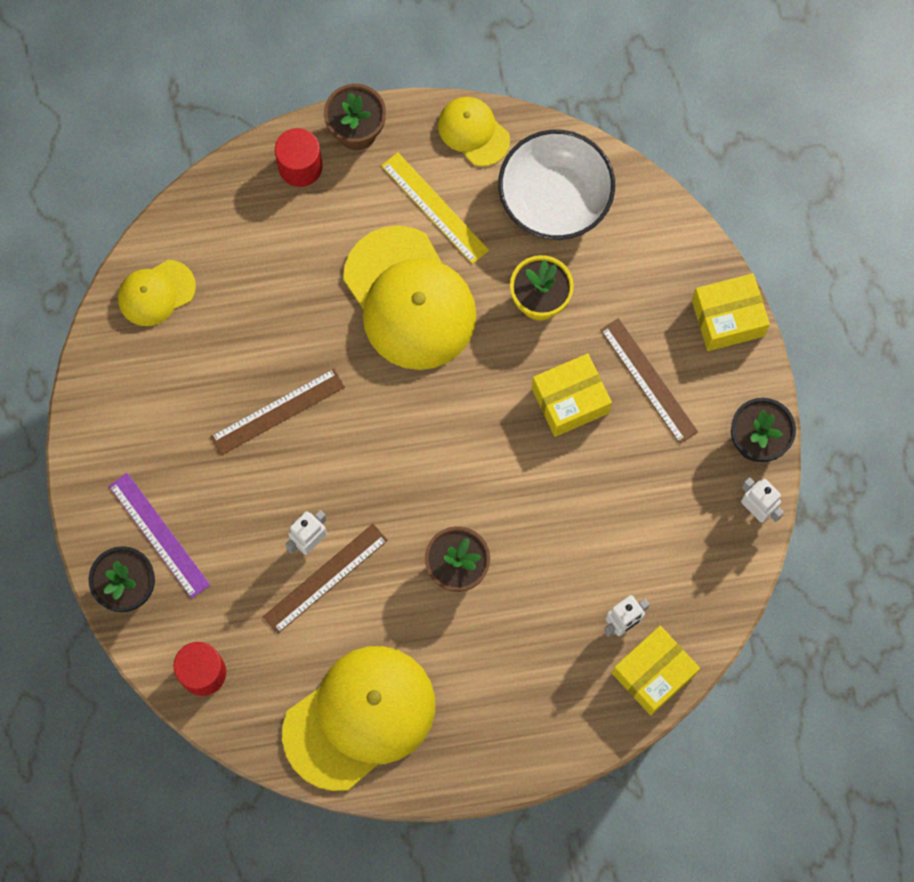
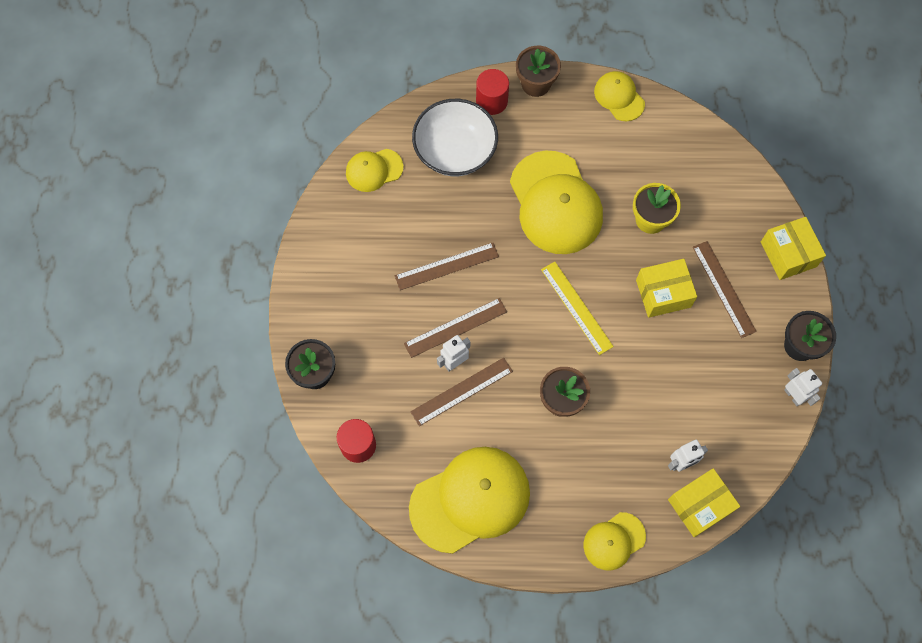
camera: 10 degrees right, 5 degrees down
purple ruler [109,473,210,599] -> none
yellow ruler [381,152,489,264] -> yellow ruler moved to [541,262,614,355]
white bowl [498,129,615,240] -> white bowl moved to [412,99,498,176]
yellow box [692,273,770,351] -> yellow box turned 75 degrees clockwise [761,217,826,280]
none -> brown ruler [404,298,507,358]
none -> yellow cap [583,512,646,571]

